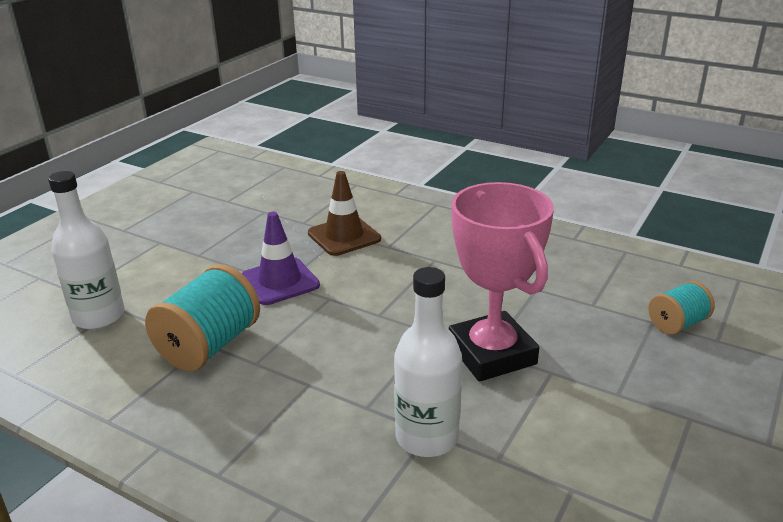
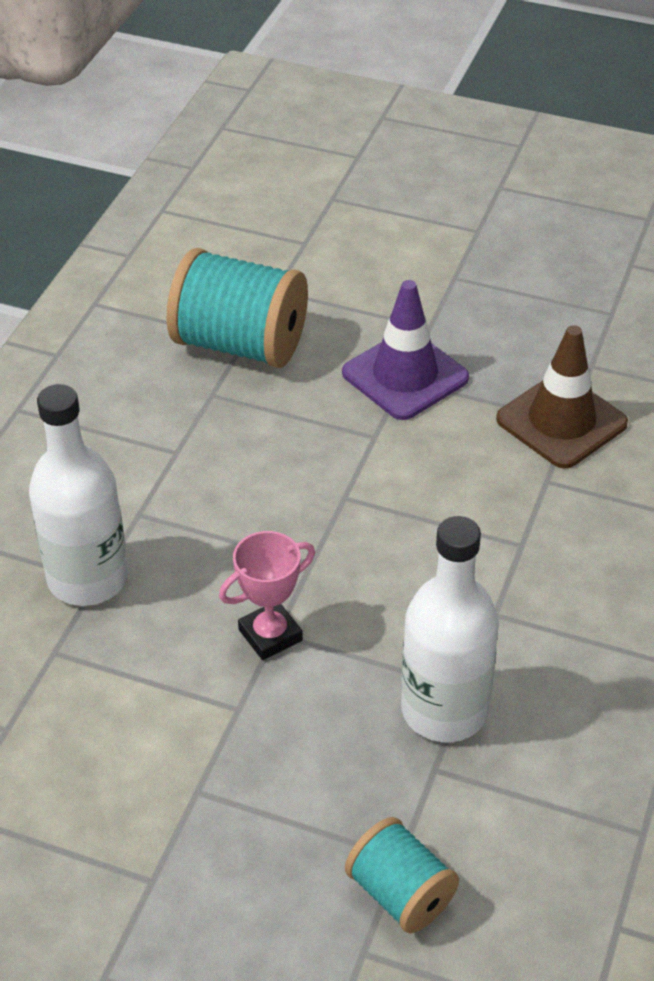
camera: 80 degrees right, 15 degrees up
white bottle [48,171,125,330] -> white bottle moved to [401,516,499,742]
pink trophy [449,182,554,382] -> pink trophy [219,531,315,660], size x0.47

